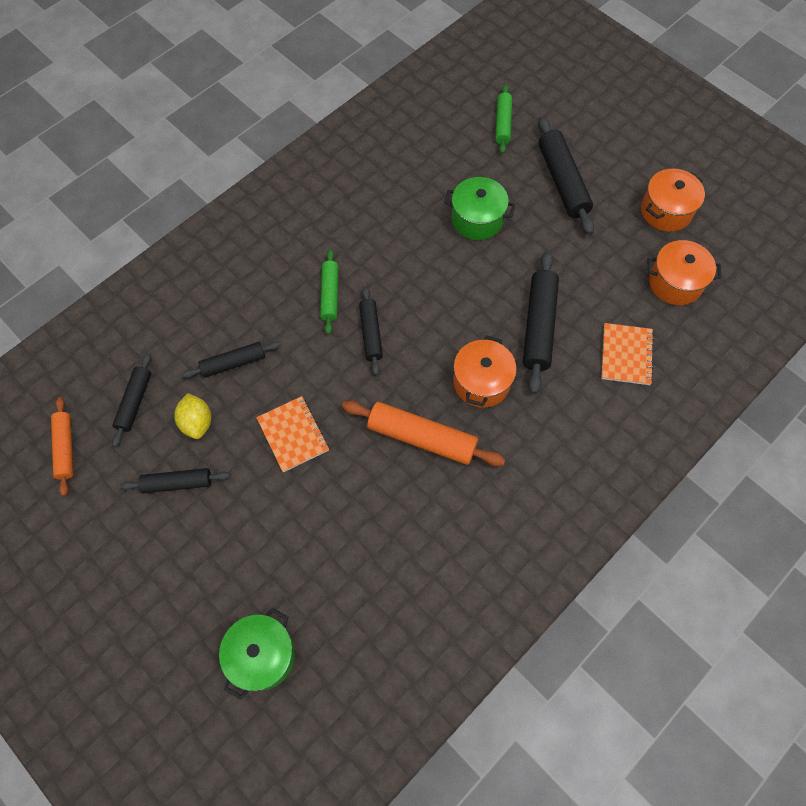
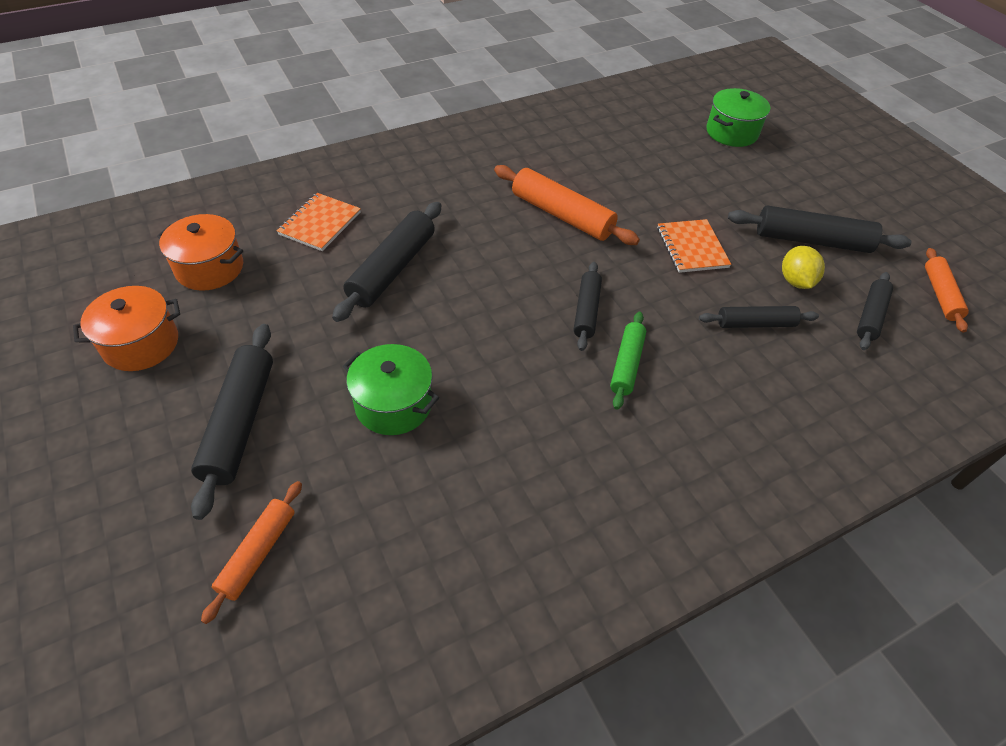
camera: 165 degrees left, 15 degrees down
black rolling pin [120,468,230,493] -> black rolling pin [728,206,912,253], size x1.62
orange pot [453,335,517,407] -> none
green rolling pin [495,84,512,154] -> orange rolling pin [201,481,302,624]

